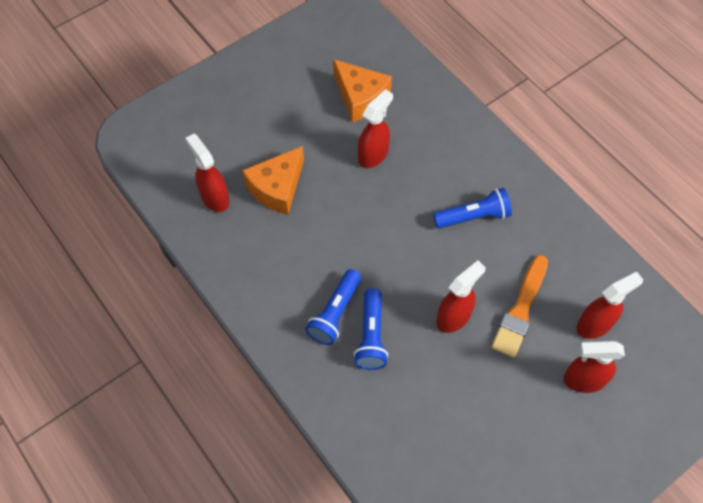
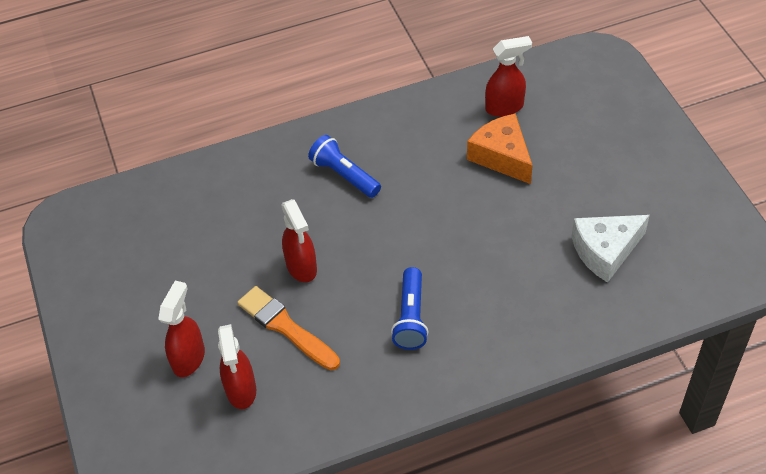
camera: 110 degrees right, 10 degrees down
orange cheese [333,59,392,122] -> white cheese [572,215,650,283]
blue flashlight [354,288,388,370] -> none
red spray bottle [358,89,393,168] -> none

